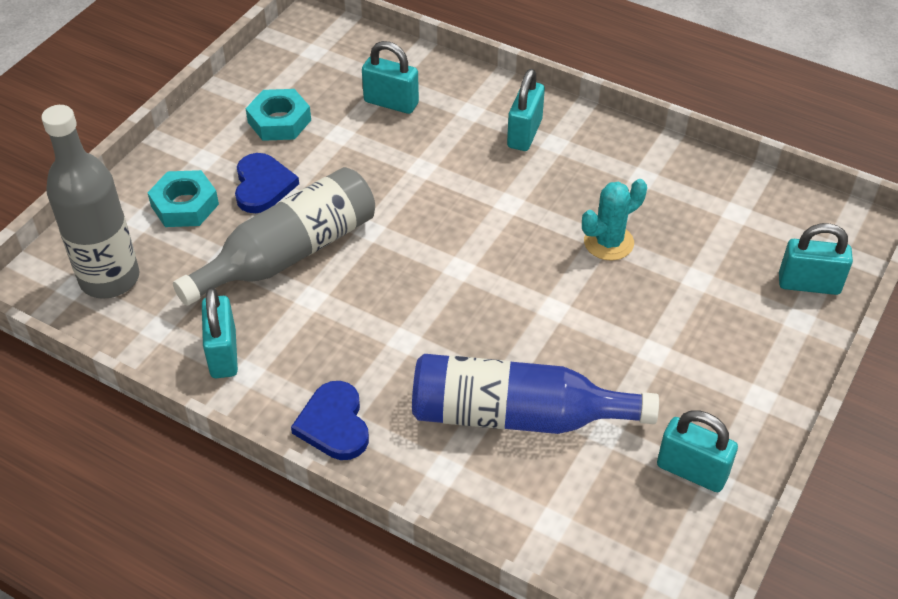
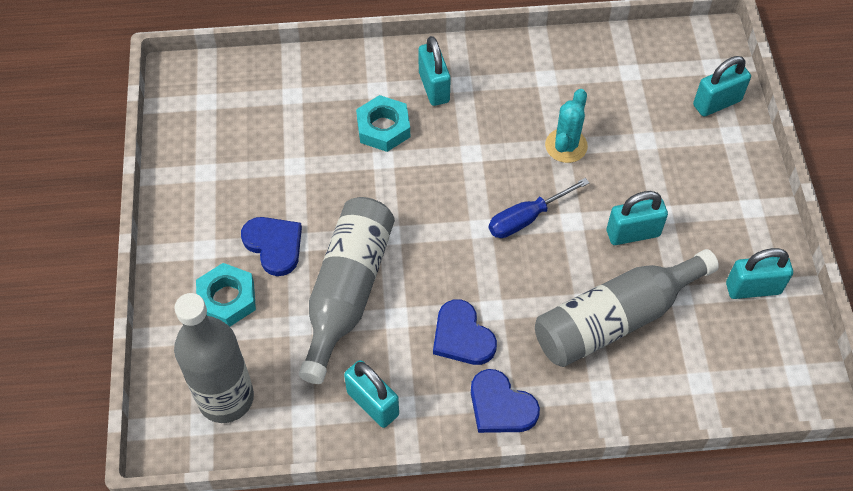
camera: 35 degrees left, 10 degrees up
turquoise nut [246,89,311,141] -> turquoise nut moved to [356,95,410,152]
turquoise padlock [362,41,419,114] -> turquoise padlock moved to [607,191,668,245]
blue bottle [412,354,659,434] -> grey bottle [535,249,719,367]
none -> blue heart [433,299,497,365]
none -> blue screwdriver [489,178,589,238]

